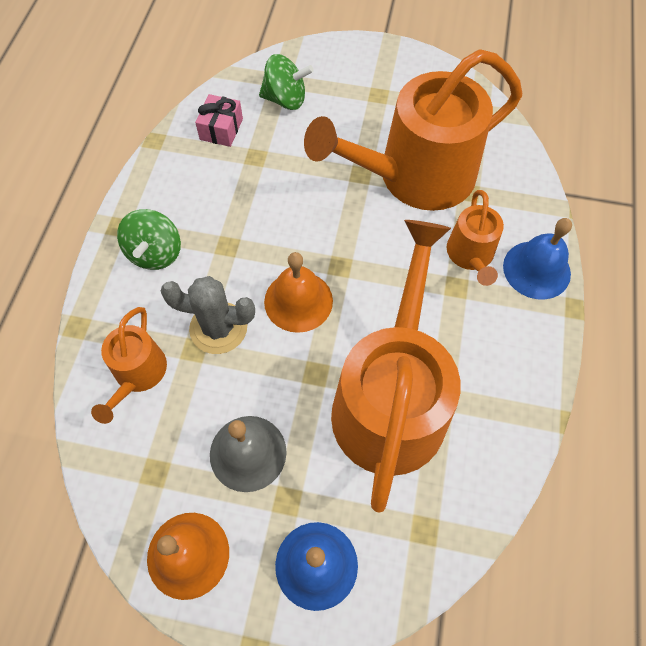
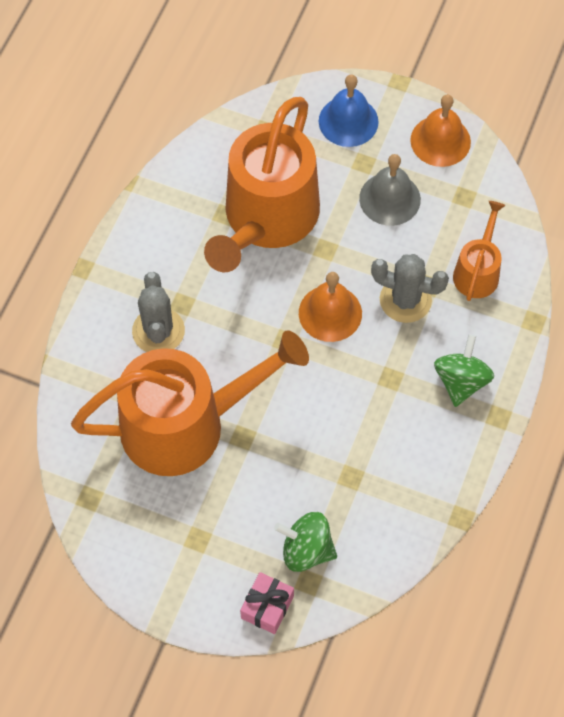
camera: 170 degrees left, 0 degrees up
pink gift [195,94,243,147] -> pink gift moved to [240,572,294,634]
orange watering can [447,190,504,286] -> grey cactus [132,272,185,352]
blue bell [503,218,572,300] -> none

